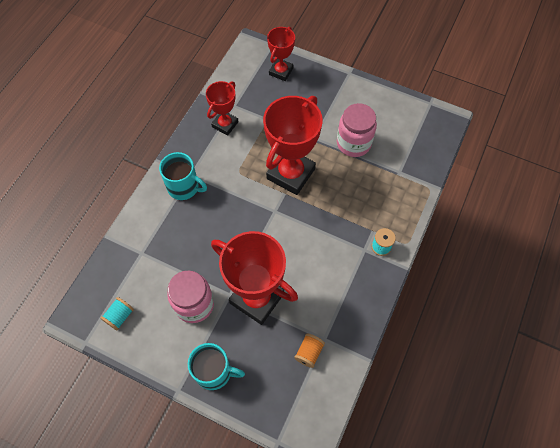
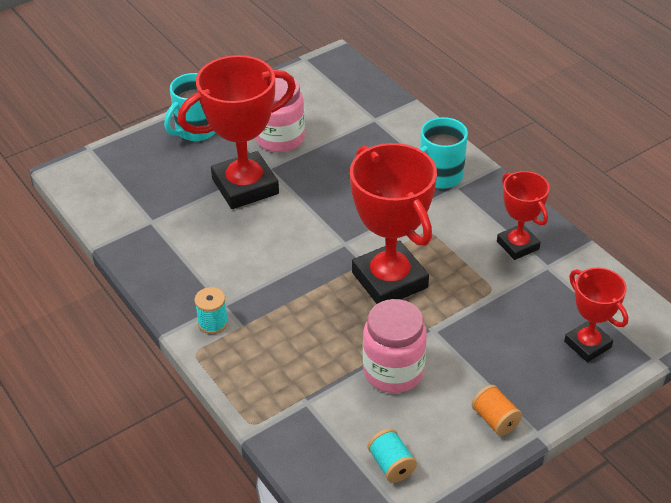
camera: 120 degrees right, 20 degrees down
turquoise spool [100,297,134,330] -> turquoise spool moved to [368,429,417,483]
orange spool [294,333,325,368] -> orange spool moved to [472,385,522,436]

